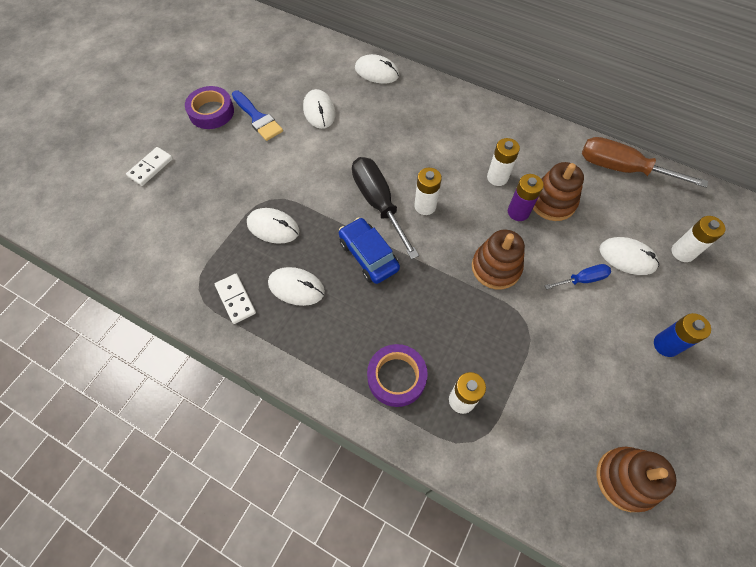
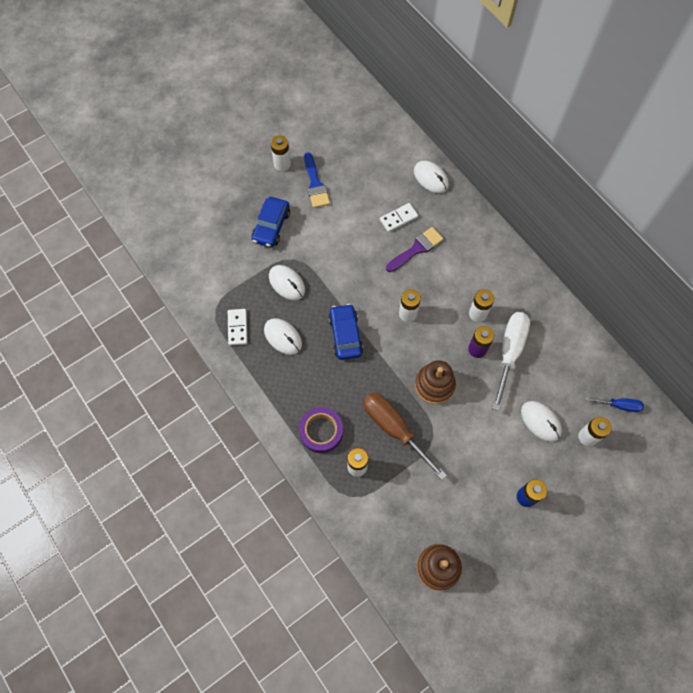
camera: 25 degrees right, 5 degrees up
white domino [126,147,173,186] -> white domino moved to [380,203,418,232]
purple tape [185,86,234,129] -> white battery [271,135,291,171]
white mouse [303,89,335,129] -> none
black screwdriver [352,157,419,259] -> none
brown stacking toy [533,162,584,221] -> white screwdriver [492,312,530,411]
blue screwdriver [544,264,611,290] -> blue screwdriver moved to [586,397,644,412]
brown screwdriver [582,137,708,188] -> brown screwdriver moved to [363,392,447,480]
none -> blue car [252,197,290,247]
none -> purple brush [386,227,444,272]

